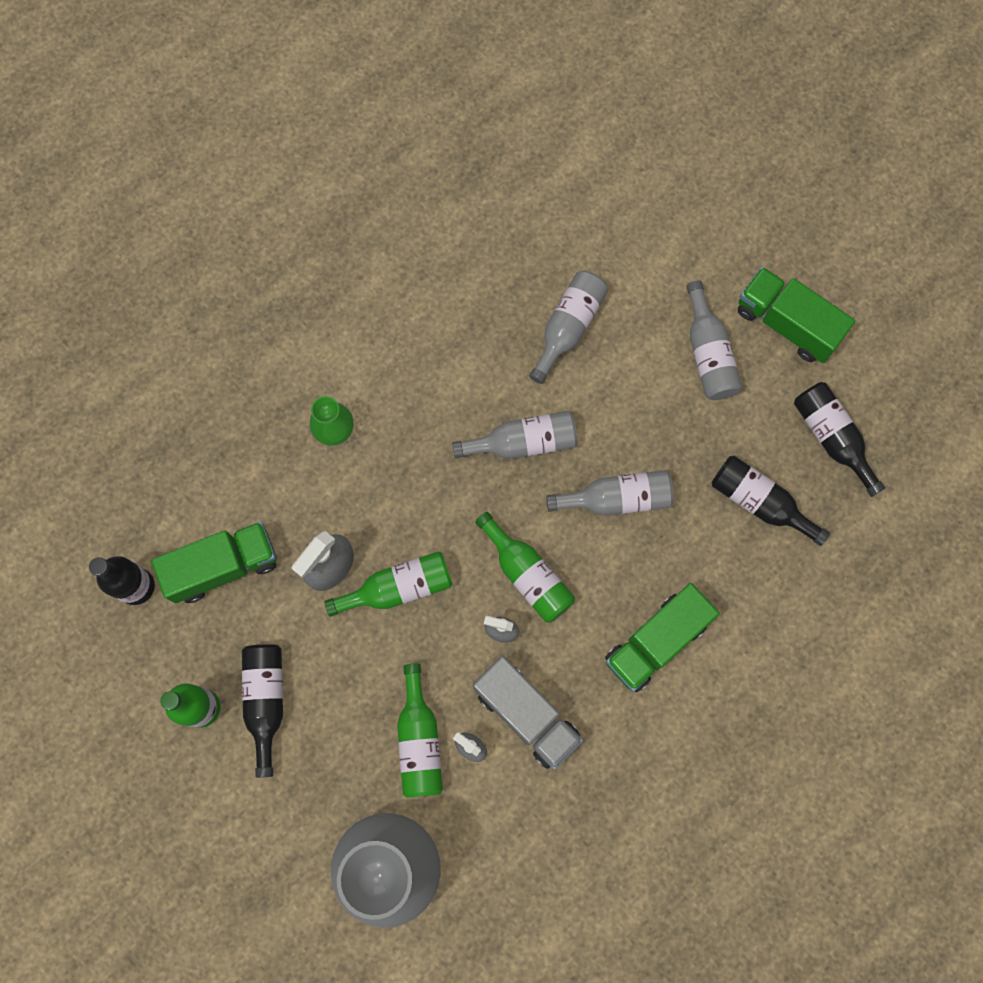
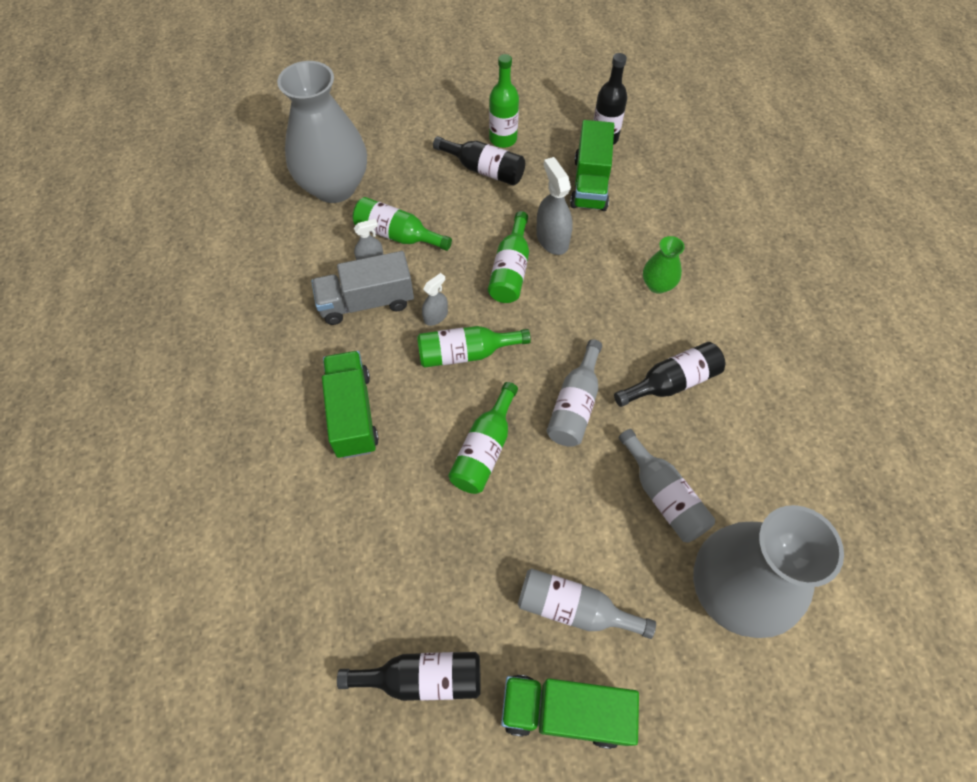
camera: 120 degrees right, 15 degrees down
grey bottle [546,470,674,515] -> green bottle [448,382,518,494]
black bottle [712,456,830,546] -> black bottle moved to [614,342,725,407]
green truck [738,267,855,363] -> green truck turned 150 degrees counterclockwise [501,675,639,749]
none -> grey vase [693,505,844,638]

